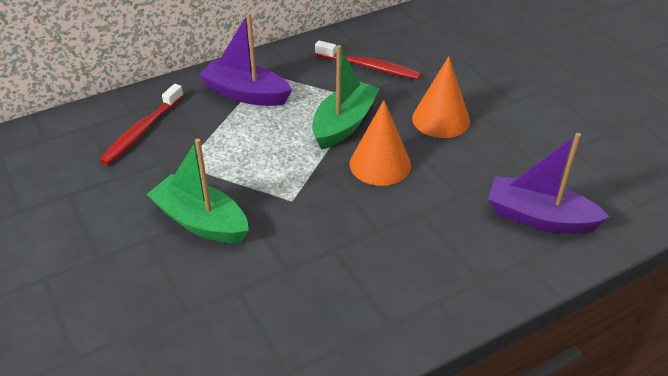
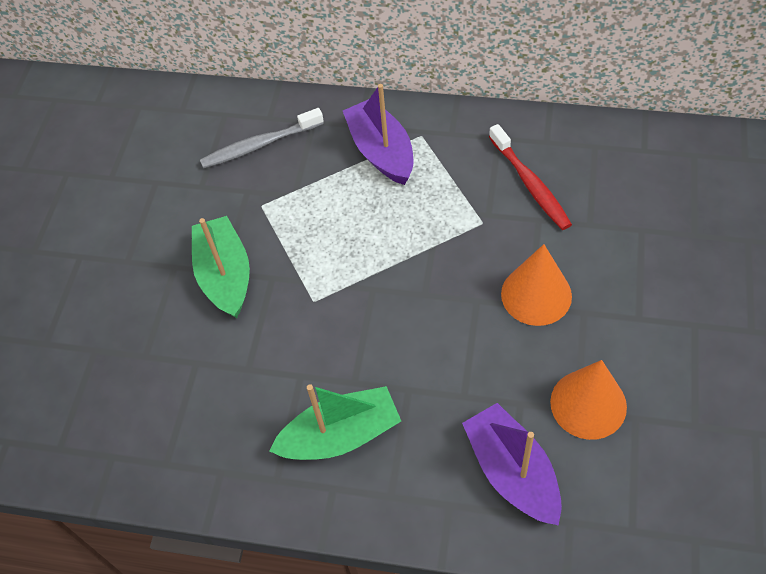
camera: 45 degrees right, 15 degrees up
red toothbrush [99,84,183,165] -> grey toothbrush [200,108,324,169]
green boat [312,45,380,150] -> green boat moved to [269,384,401,460]
orange cone [350,100,411,186] -> orange cone moved to [550,360,627,440]

